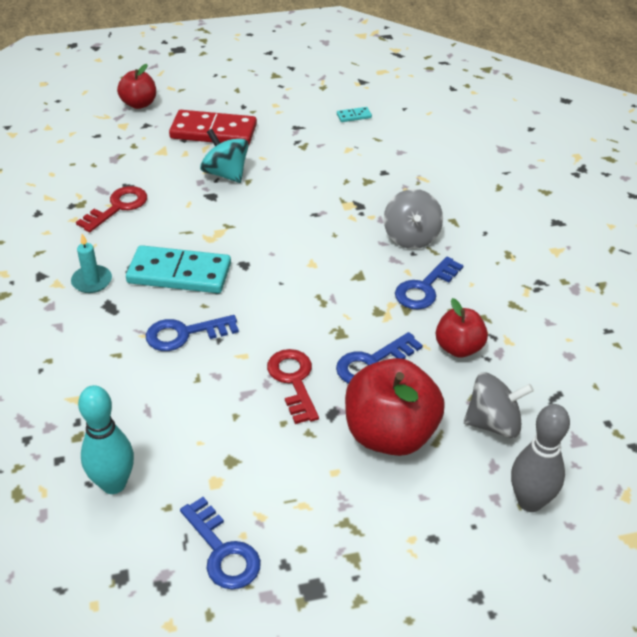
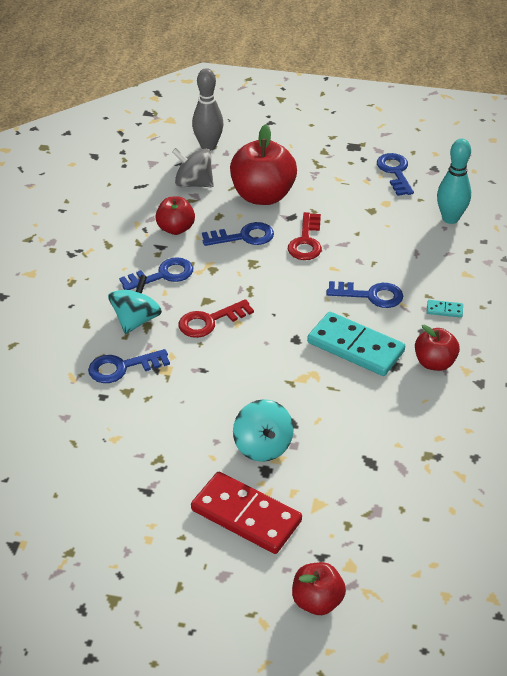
camera: 155 degrees left, 0 degrees up
turquoise candle [71,234,112,293] -> red apple [415,324,460,371]
red key [76,186,147,232] -> red key moved to [179,299,254,338]
turquoise domino [337,107,372,122] -> turquoise domino moved to [427,300,463,318]
grey spinning top [384,189,443,249] -> turquoise spinning top [108,275,162,334]
none -> blue key [88,349,170,383]

